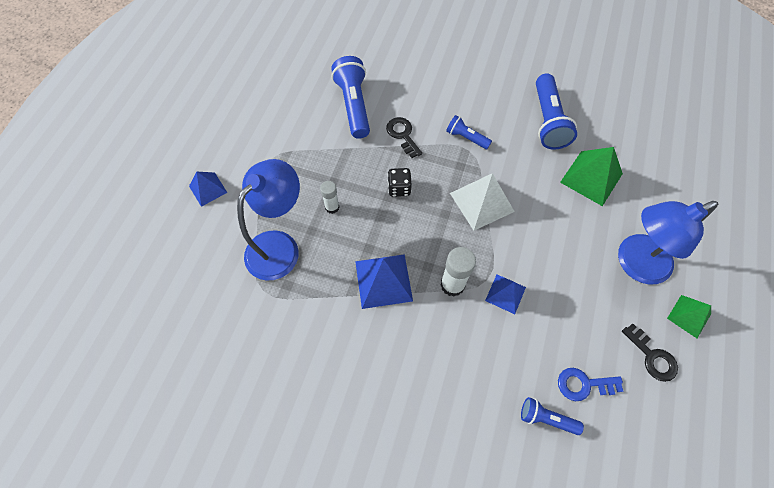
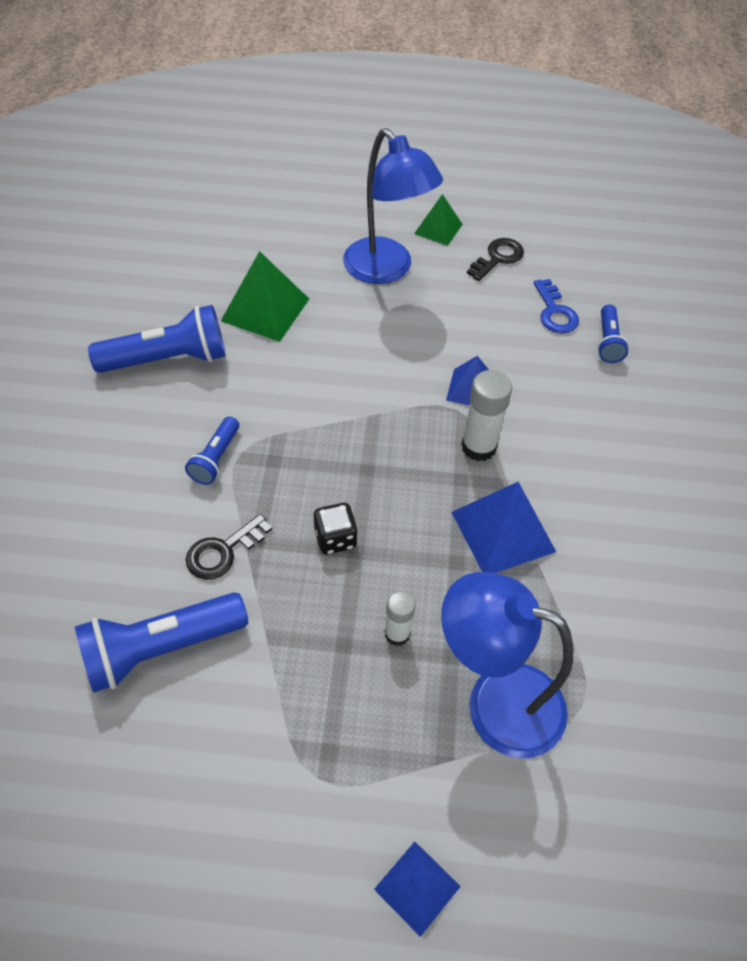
camera: 105 degrees left, 10 degrees down
white pyramid [450,173,515,231] -> none

